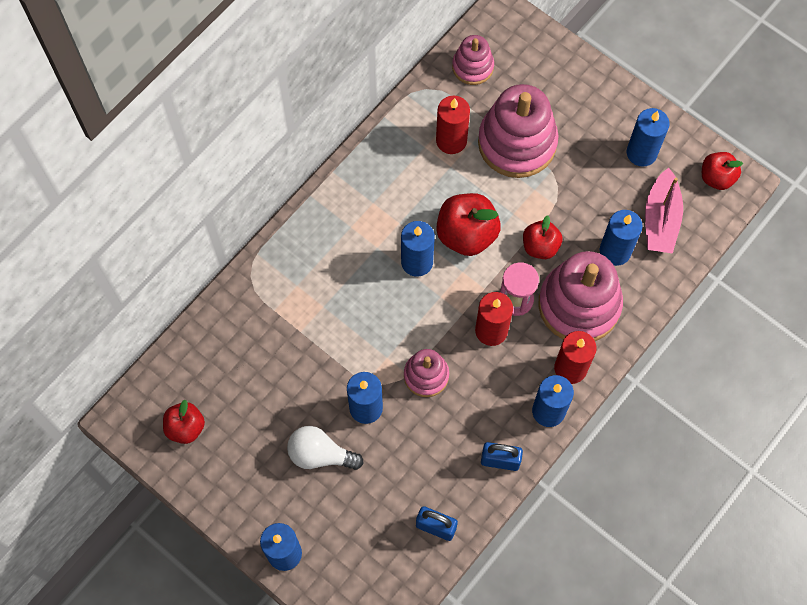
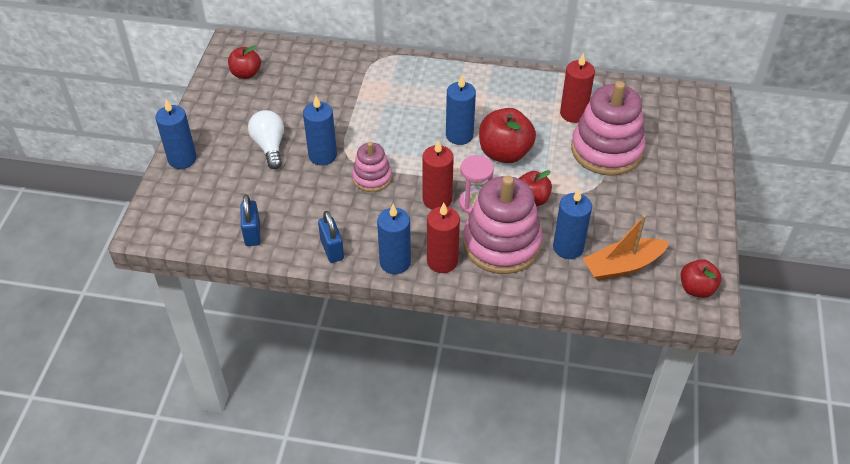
camera: 60 degrees right, 20 degrees down
pink stacking toy [452,35,494,85] -> none
blue candle [626,108,670,167] -> none
pink boat [645,168,683,254] -> orange boat [583,214,670,281]

